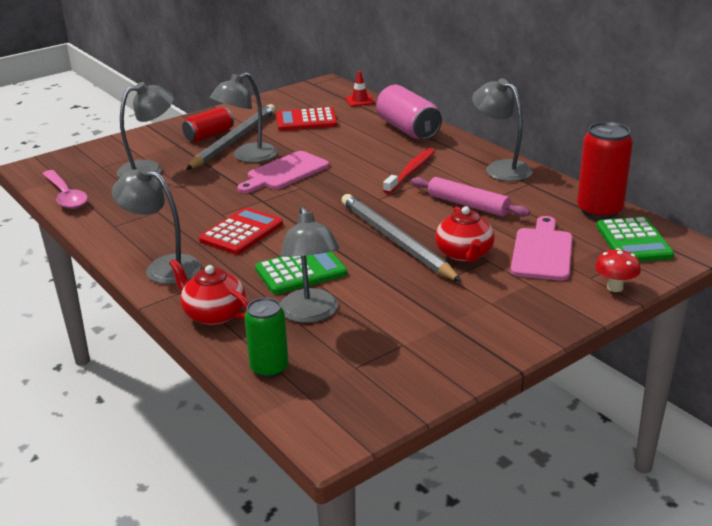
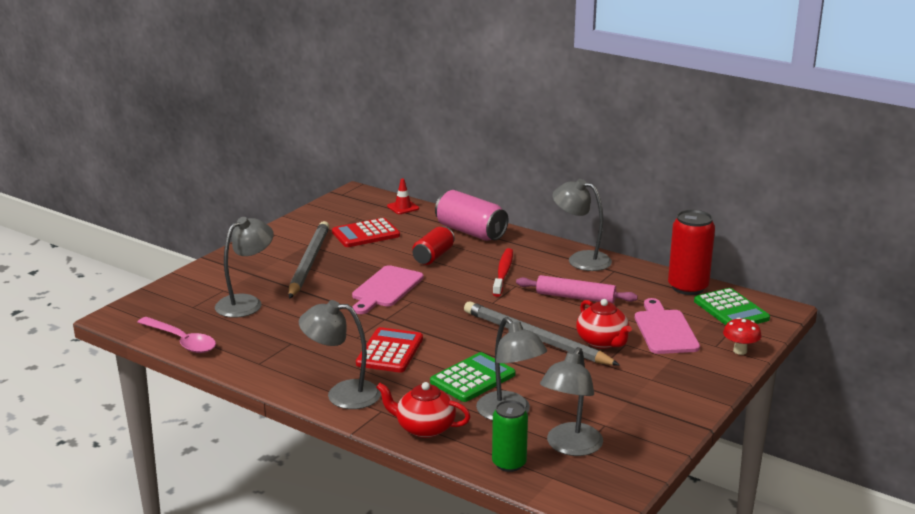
camera: 20 degrees left, 5 degrees down
red can [182,107,234,142] -> red can moved to [412,226,455,265]
grey lamp [210,72,278,163] -> grey lamp moved to [540,347,603,456]

